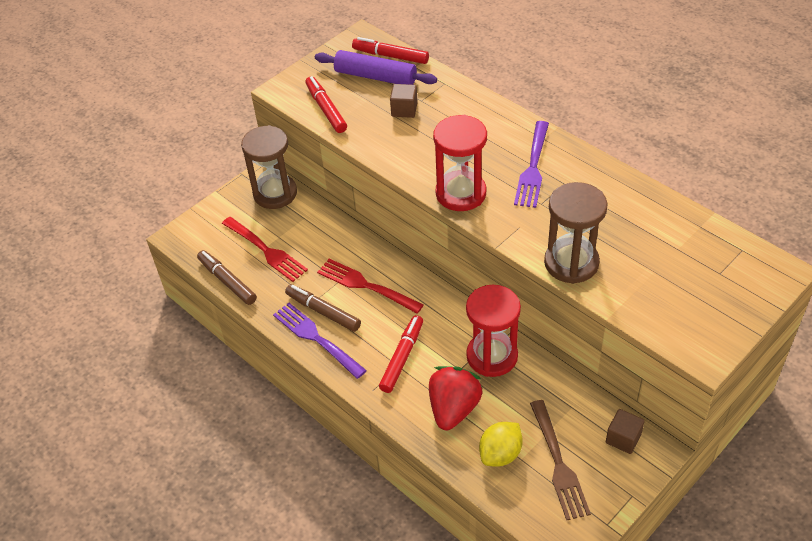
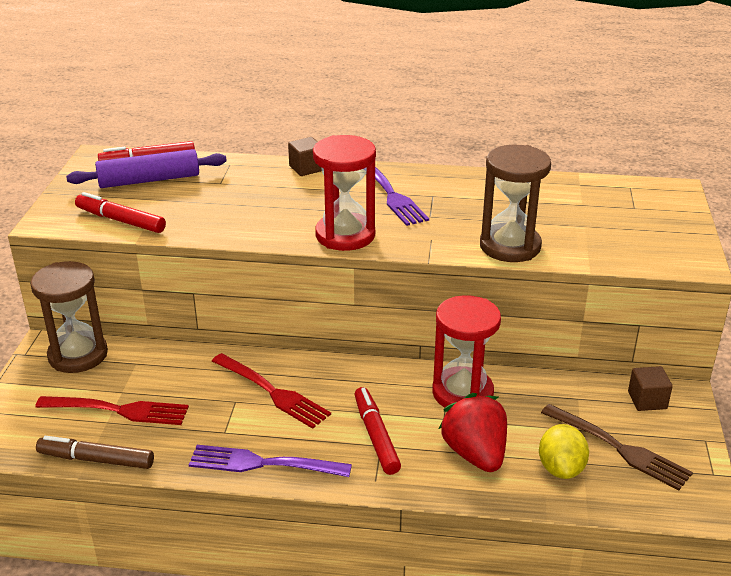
camera: 40 degrees left, 15 degrees down
brown marker [285,284,361,332] -> none
red fork [317,259,424,314] -> red fork turned 135 degrees counterclockwise [212,353,331,429]
brown cube [390,84,418,118] -> brown cube moved to [288,137,322,176]

